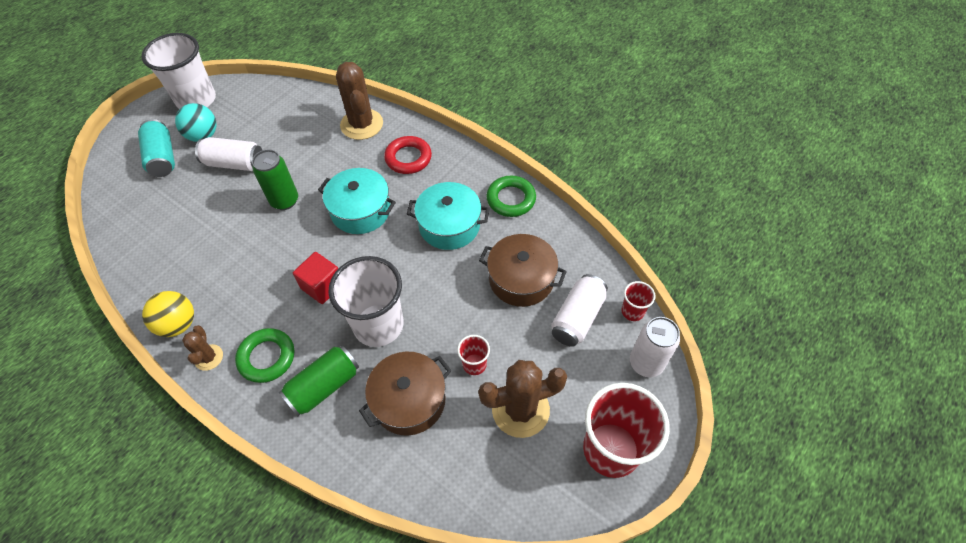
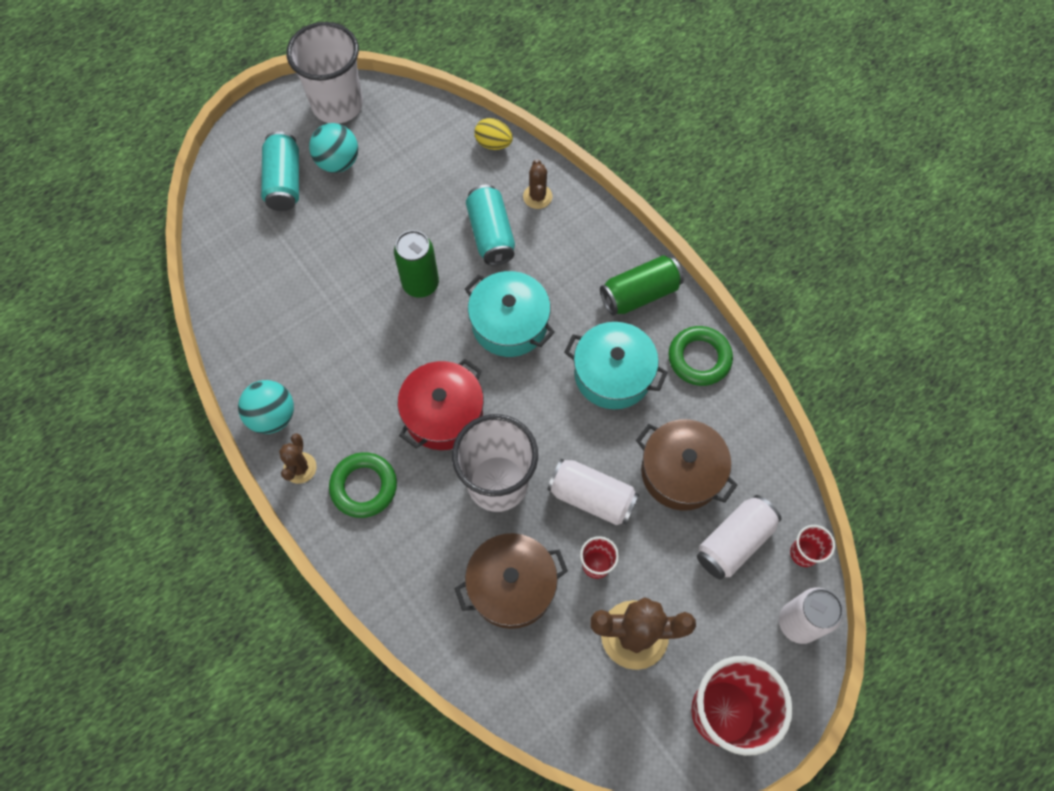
camera: 15 degrees right, 10 degrees up
yellow ball [142,291,194,337] -> turquoise ball [238,380,294,434]
white can [195,137,262,171] -> white can moved to [547,459,639,525]
green can [278,346,359,417] -> green can moved to [600,255,684,316]
red cube [293,252,338,304] -> red pot [398,359,484,450]
brown cactus [336,62,383,140] -> brown cactus [523,159,553,209], size x0.52
red ring [384,136,432,174] -> none
none -> turquoise can [466,185,515,266]
none -> yellow egg [474,118,513,150]

